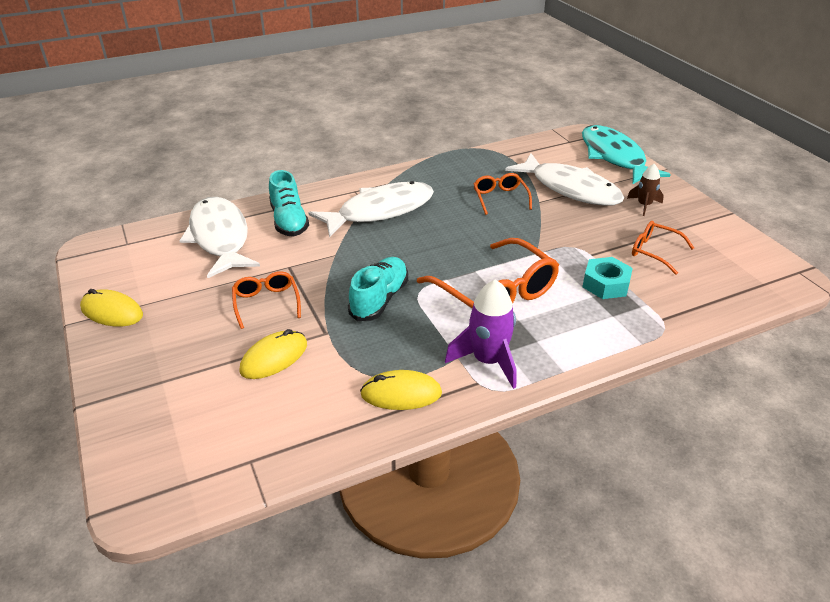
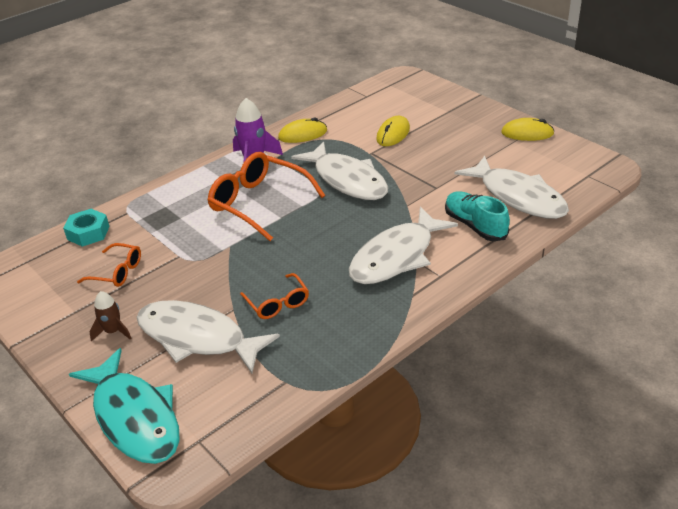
camera: 165 degrees right, 0 degrees up
orange glasses [232,271,301,329] -> none
turquoise shoe [348,257,408,321] -> white fish [291,141,388,200]
turquoise nut [582,257,633,299] -> turquoise nut moved to [63,209,110,247]

